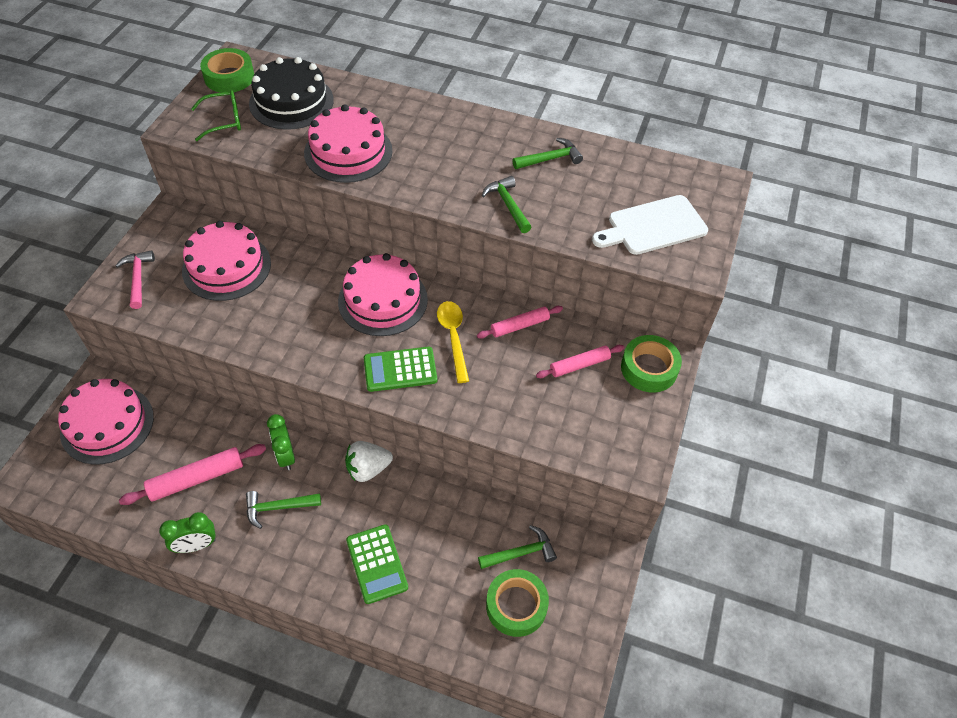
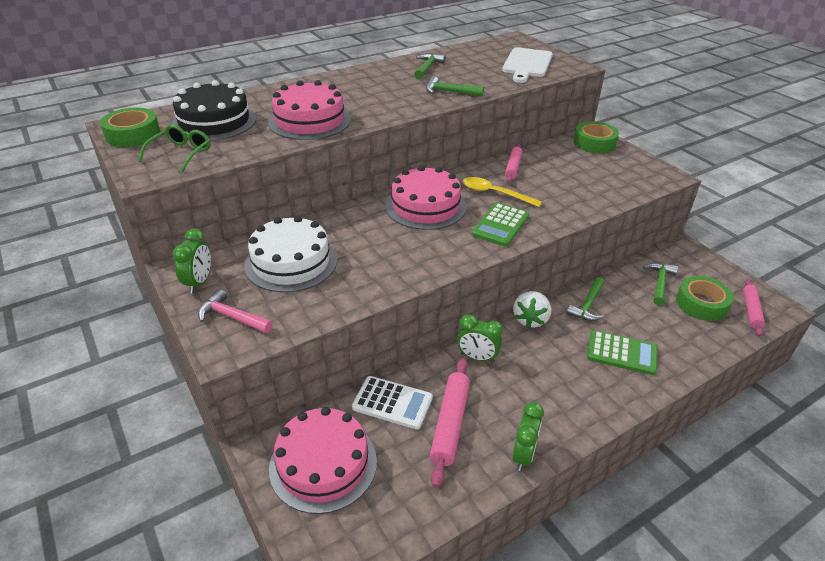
camera: 50 degrees left, 15 degrees down
pink cake [182,221,271,301] -> white cake [244,216,337,293]
green hammer [246,491,321,529] -> green hammer moved to [567,277,604,321]
pink rolling pin [536,345,624,378] -> pink rolling pin moved to [743,279,765,336]
none -> green clock [173,228,211,293]
none -> white calculator [352,376,433,430]

